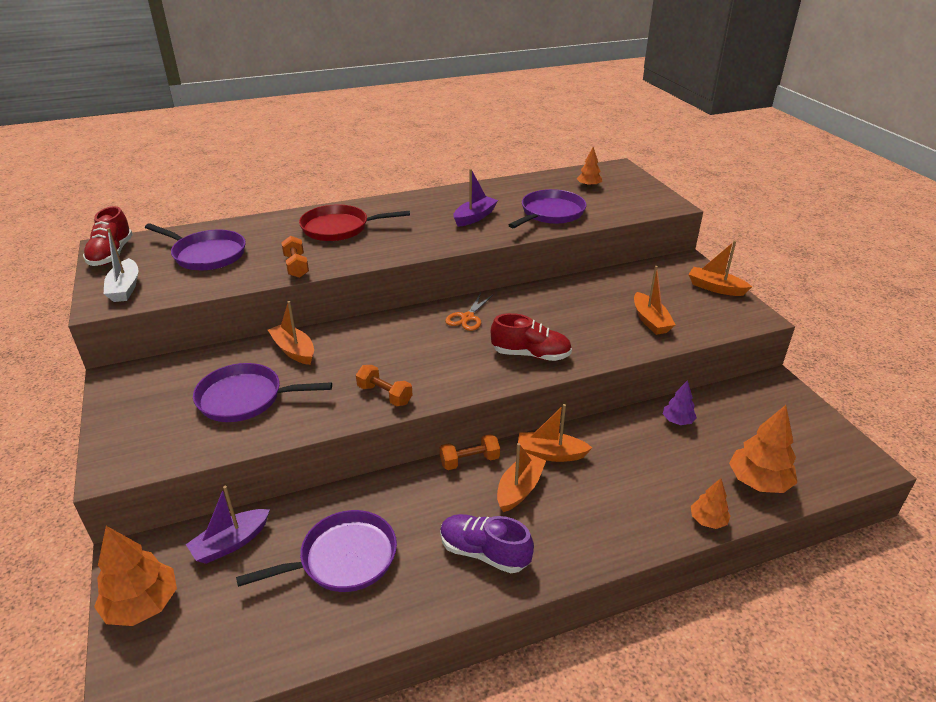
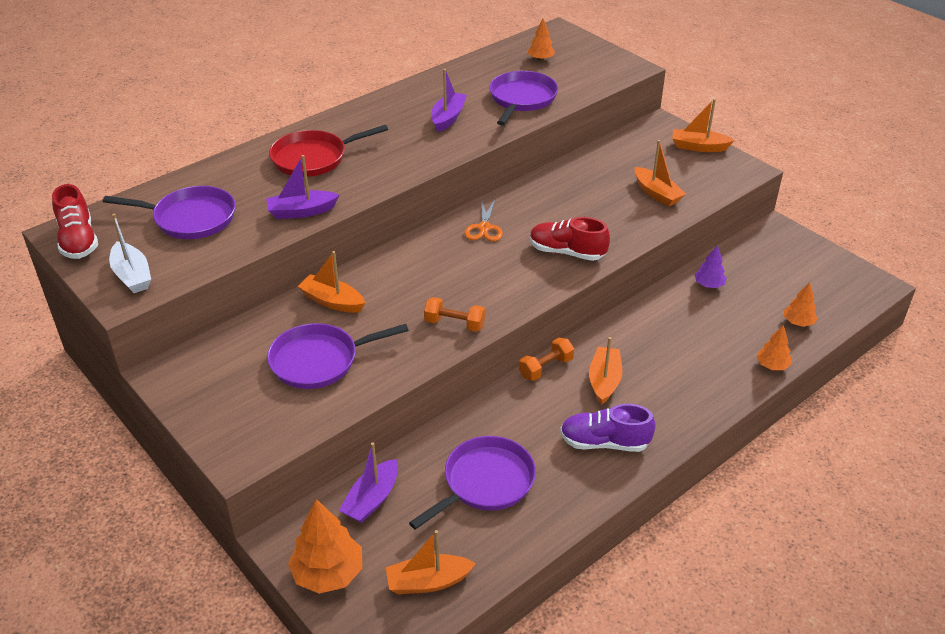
camera: 20 degrees left, 5 degrees up
orange dumbbell [281,236,309,278] -> purple boat [266,155,339,219]
red shoe [491,313,572,361] -> red shoe turned 150 degrees counterclockwise [530,217,610,261]
orange boat [518,404,592,462] -> orange boat moved to [386,530,476,594]
orange tree [729,405,797,493] -> orange tree [784,282,818,327], size x0.57

